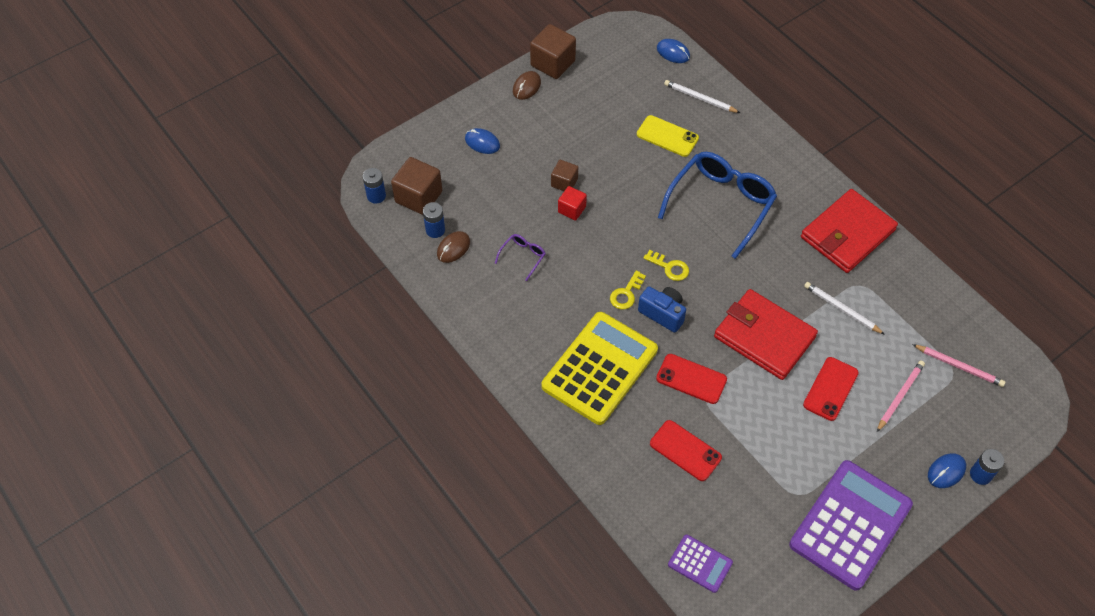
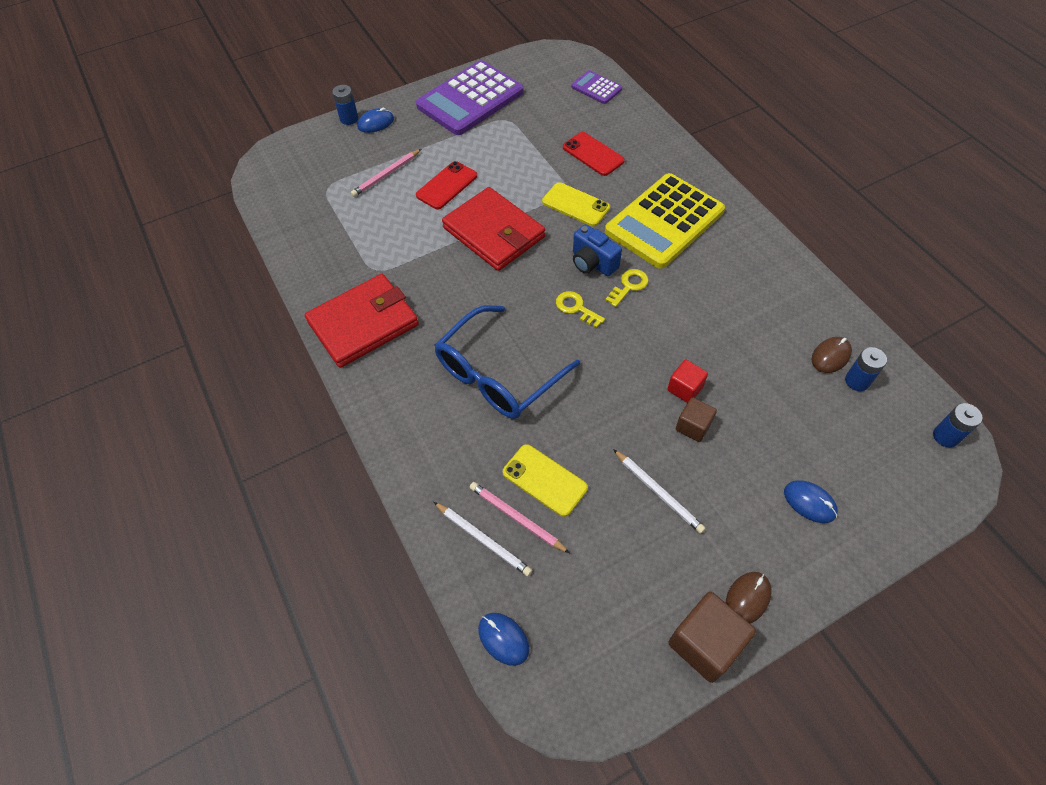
camera: 170 degrees left, 0 degrees up
brown cube [391,157,442,215] -> none
purple glasses [495,234,546,281] -> none
red phone [656,354,727,404] -> yellow phone [542,182,610,226]
white pencil [804,282,885,335] -> white pencil moved to [613,449,706,534]
pink pencil [912,344,1005,387] -> pink pencil moved to [470,482,570,553]

